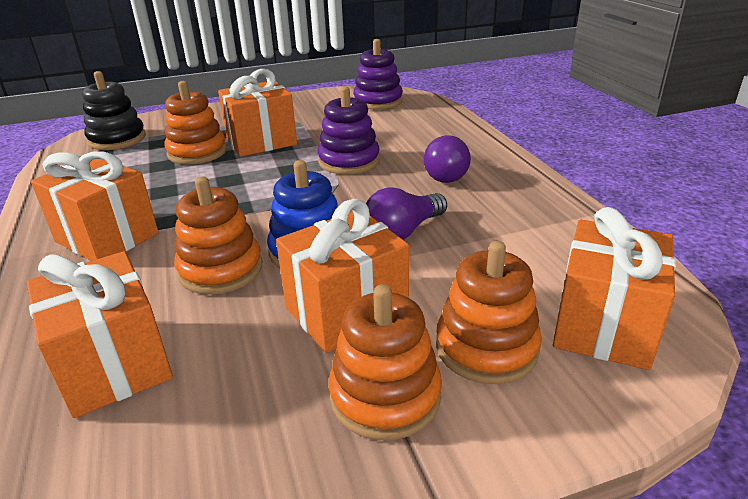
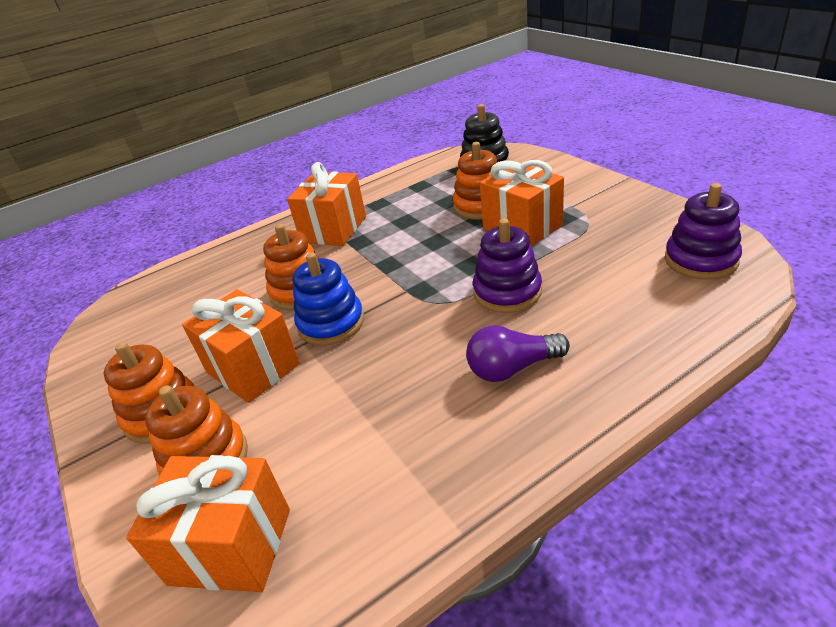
camera: 80 degrees right, 5 degrees up
orange gift [27,251,173,418] -> none
purple light bulb [366,187,447,240] -> none

